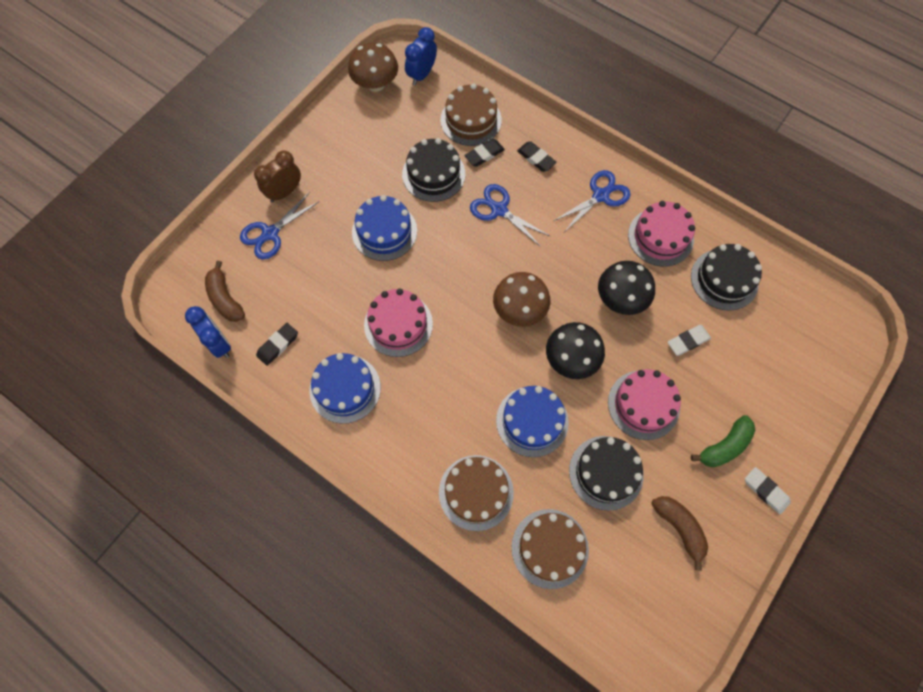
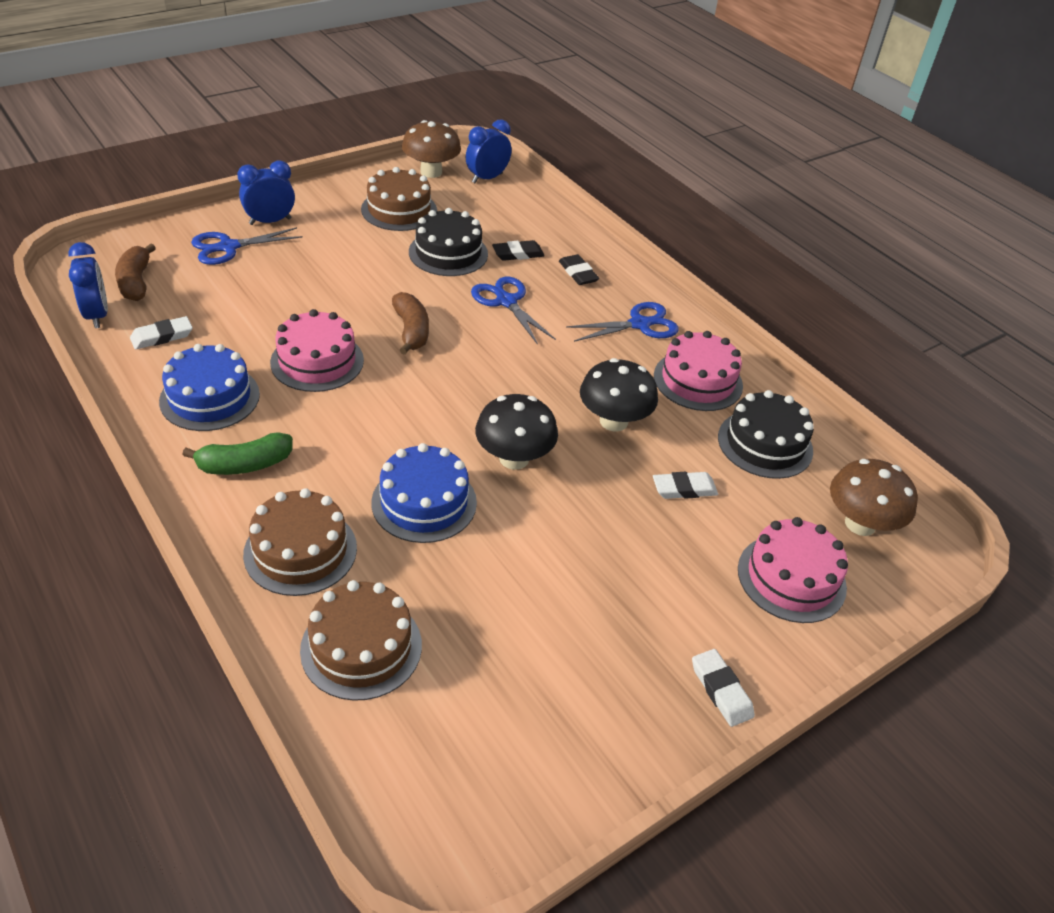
camera: 15 degrees right, 25 degrees down
brown clock [254,150,301,202] -> blue clock [237,161,295,225]
black eraser [256,323,298,366] -> white eraser [130,316,193,349]
blue cake [352,195,417,261] -> none
brown cake [440,83,502,146] -> brown cake moved to [361,167,437,231]
brown mushroom [493,272,550,327] -> brown mushroom moved to [830,459,918,536]
black cake [569,436,644,511] -> none
pink cake [608,369,681,440] -> pink cake moved to [738,517,848,623]
brown banana [652,496,708,571] -> brown banana moved to [392,292,429,355]
green banana [691,415,755,467] -> green banana moved to [183,432,293,475]

